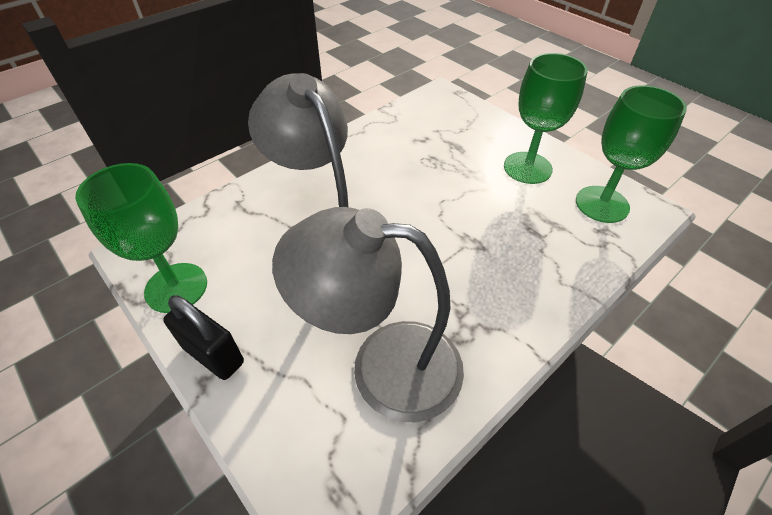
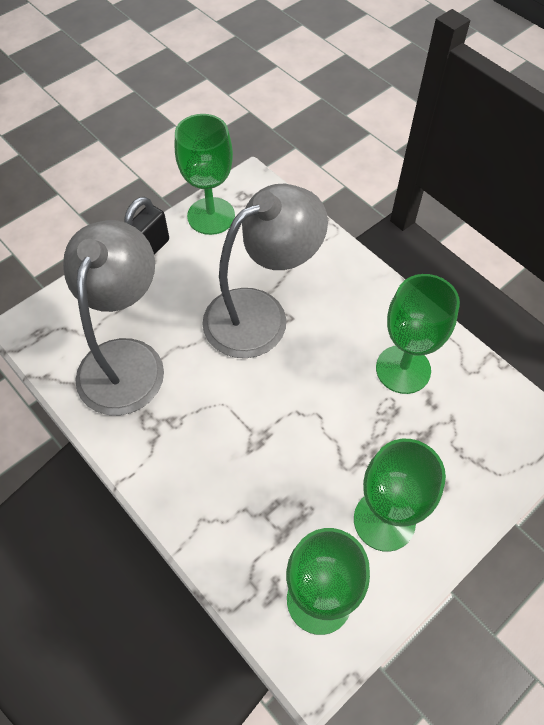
camera: 90 degrees right, 10 degrees up
none -> green goblet [376,274,460,394]

